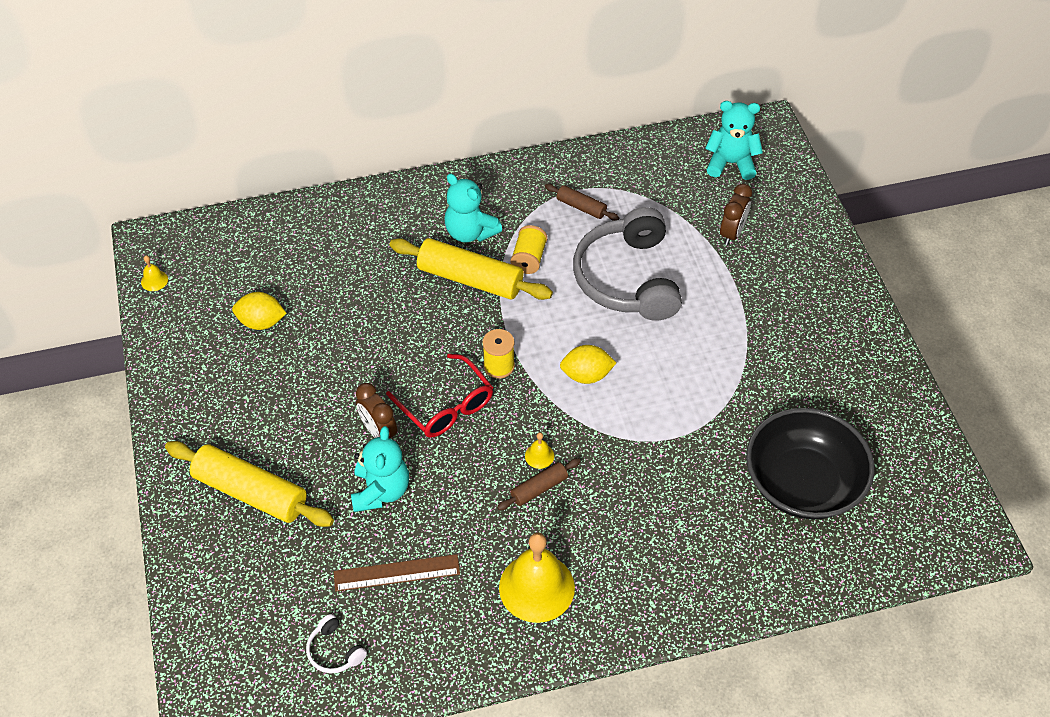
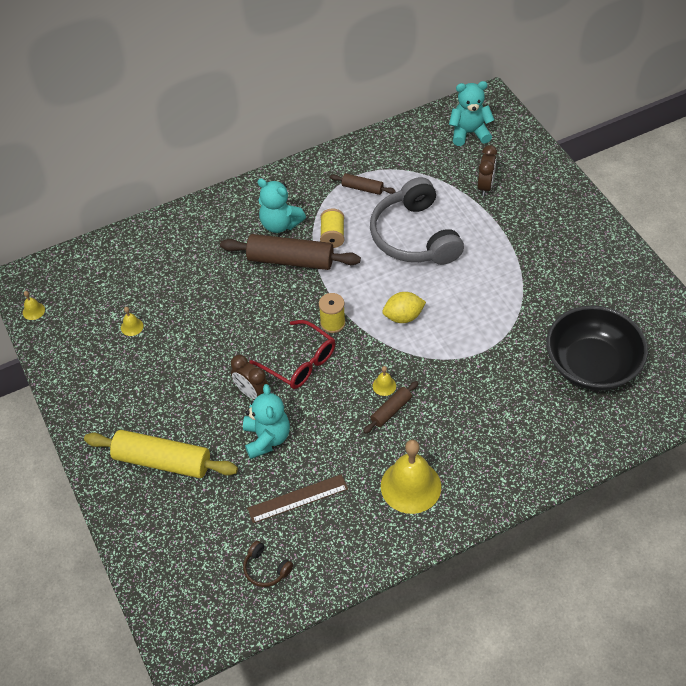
camera: 10 degrees left, 0 degrees up
yellow lemon [232,292,287,330] -> yellow bell [121,307,143,336]
white headphones [306,614,367,673] -> brown headphones [243,541,293,587]
yellow rolling pin [389,238,553,300] -> brown rolling pin [220,234,361,270]

